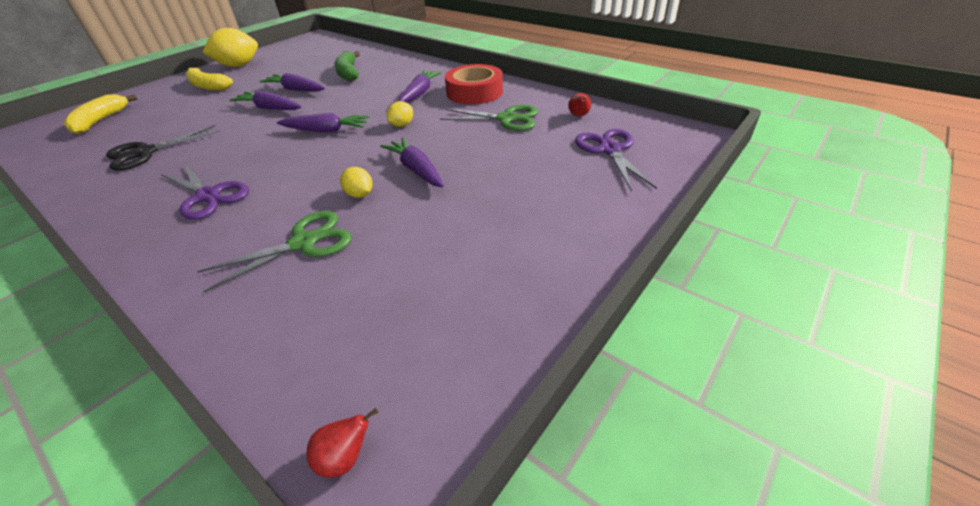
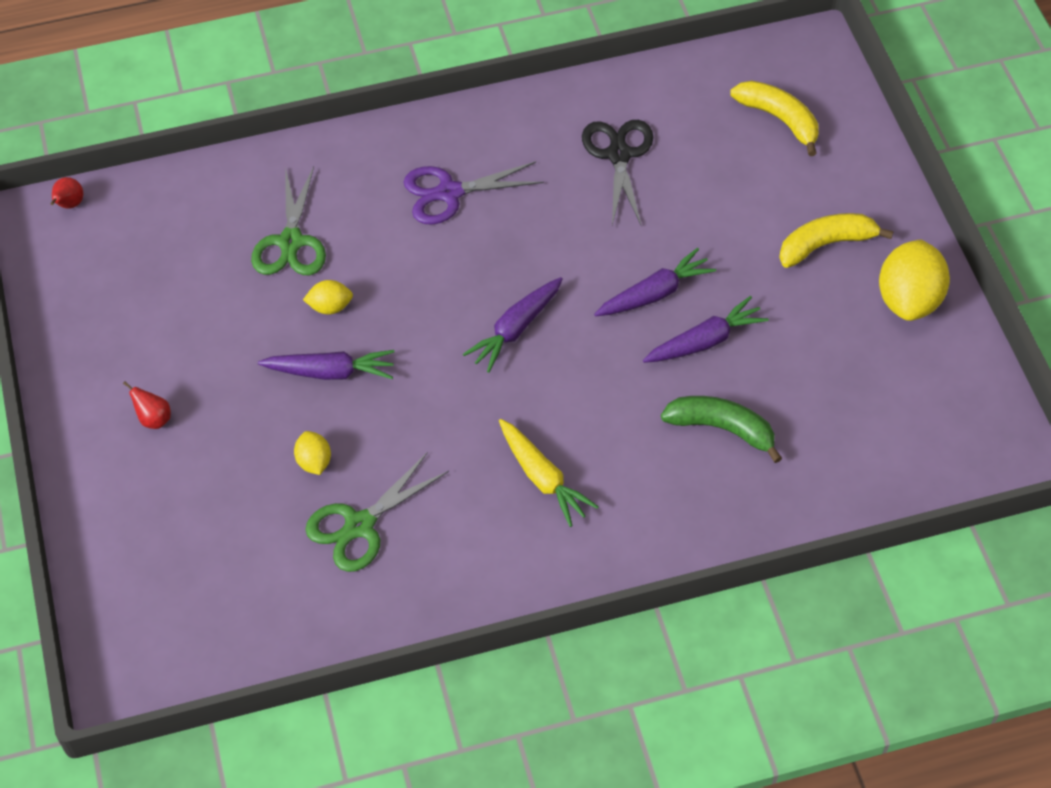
camera: 125 degrees right, 15 degrees up
yellow lemon [387,101,413,127] -> yellow lemon moved to [294,431,331,475]
purple carrot [399,70,442,103] -> yellow carrot [499,419,599,527]
red tape [445,64,503,105] -> none
red pear [568,93,591,116] -> red pear moved to [123,381,171,429]
purple scissors [575,129,657,191] -> none

